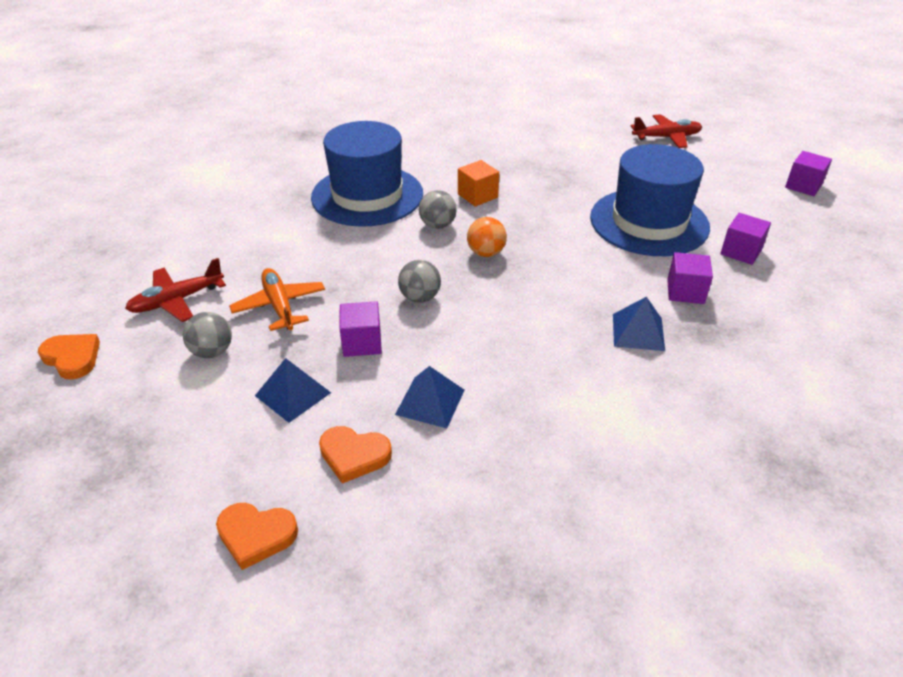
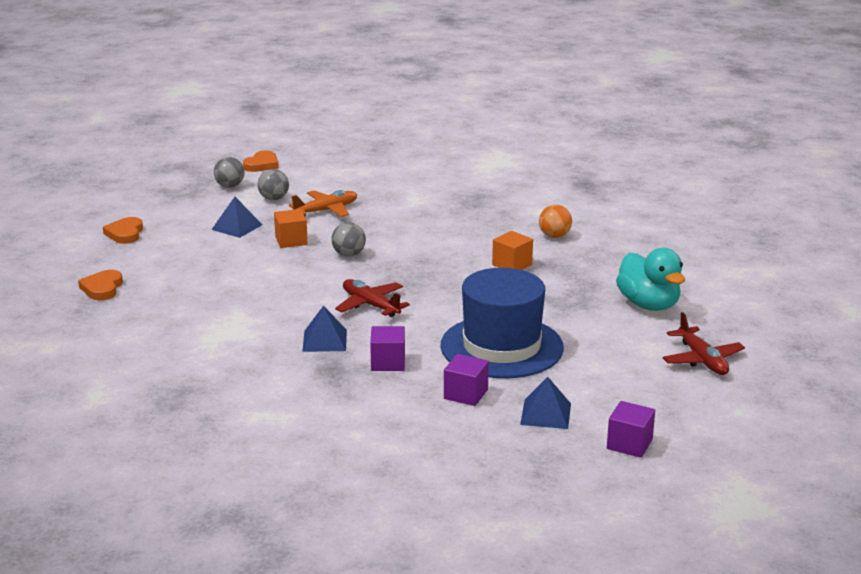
camera: 80 degrees right, 15 degrees down
red plane [125,258,226,322] -> red plane moved to [335,279,410,317]
blue hat [311,121,423,227] -> none
orange heart [319,426,392,484] -> orange heart moved to [78,270,123,300]
purple cube [340,301,382,357] -> orange cube [274,209,308,248]
blue pyramid [395,366,465,428] -> blue pyramid moved to [520,377,571,429]
grey ball [419,190,457,229] -> grey ball moved to [214,157,245,188]
orange ball [467,217,507,257] -> orange ball moved to [539,205,572,238]
none -> turquoise duck [616,248,685,311]

